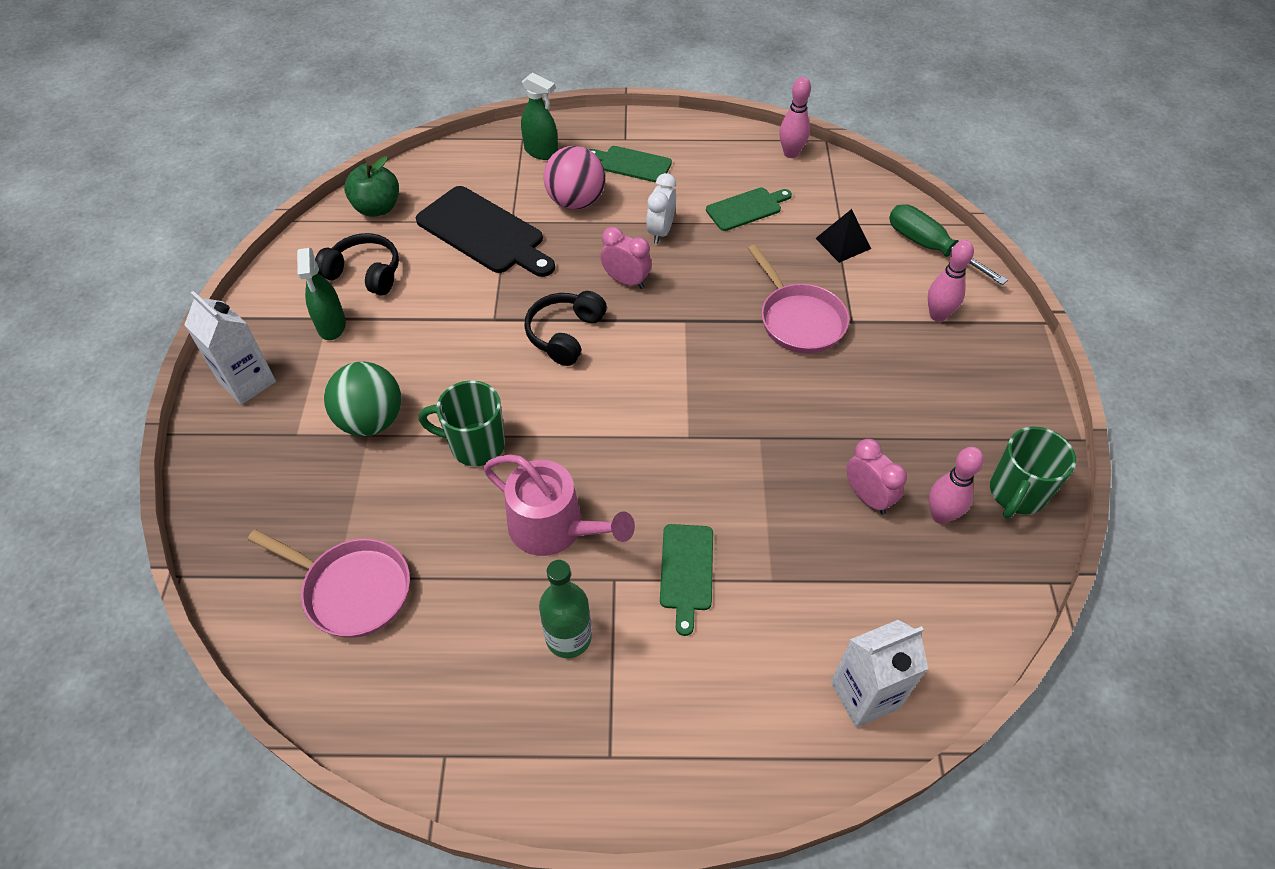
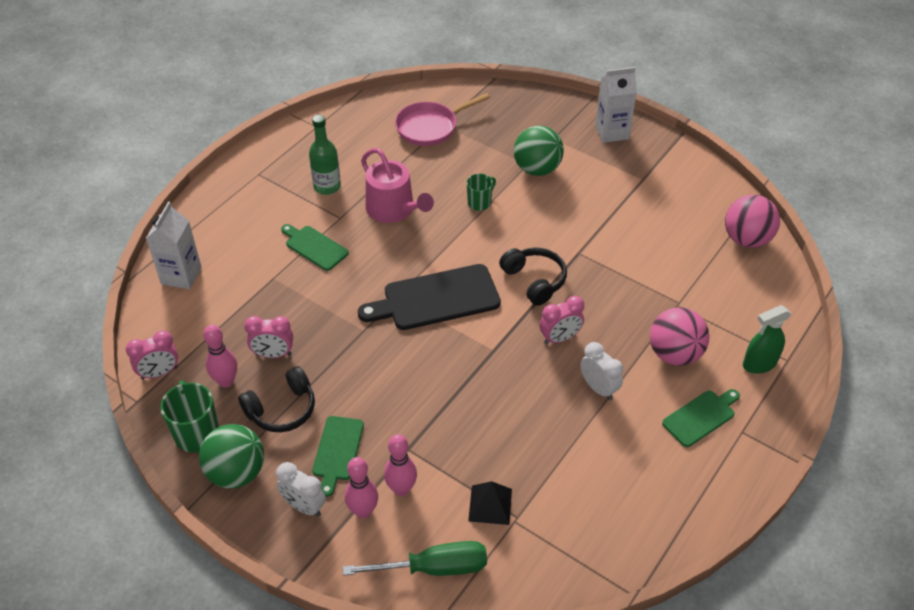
camera: 125 degrees right, 5 degrees down
green spray bottle [297,248,346,340] -> none
black headphones [315,233,399,296] -> black headphones moved to [238,366,315,432]
green apple [344,156,399,217] -> pink ball [725,195,780,248]
black cutting board [416,186,555,277] -> black cutting board moved to [358,264,501,330]
green mug [419,381,505,466] -> green mug [467,173,496,211], size x0.63
pink watering can [483,454,635,556] -> pink watering can turned 105 degrees counterclockwise [361,148,434,223]
green cutting board [706,188,792,231] -> green cutting board moved to [312,416,364,497]
pink pan [748,244,849,353] -> none
pink bowling pin [779,77,811,158] -> pink bowling pin moved to [384,434,417,496]
none -> pink clock [126,330,178,380]
none -> green ball [199,424,264,489]
none -> white clock [276,462,326,517]

